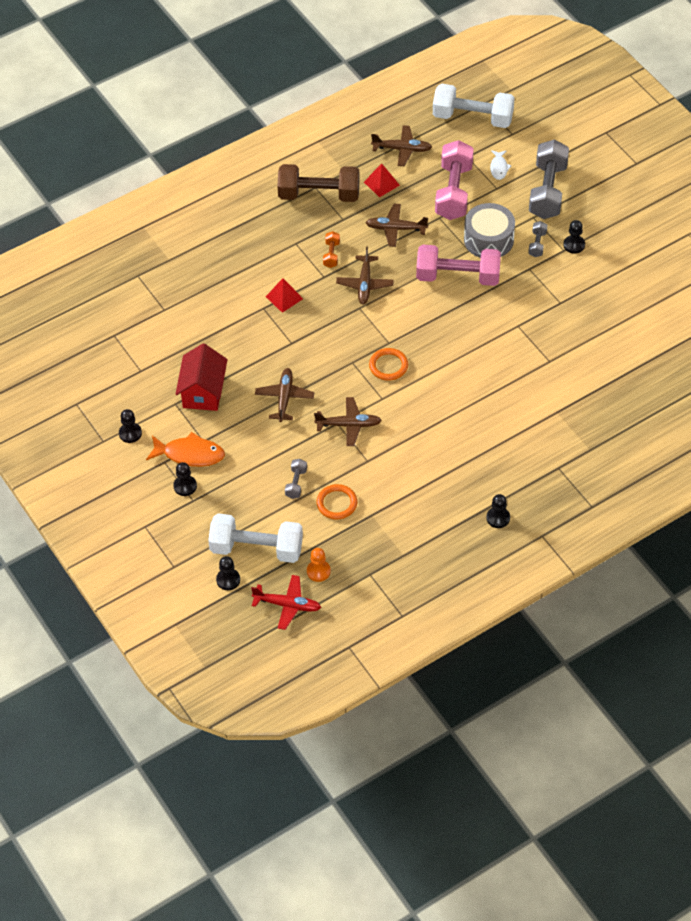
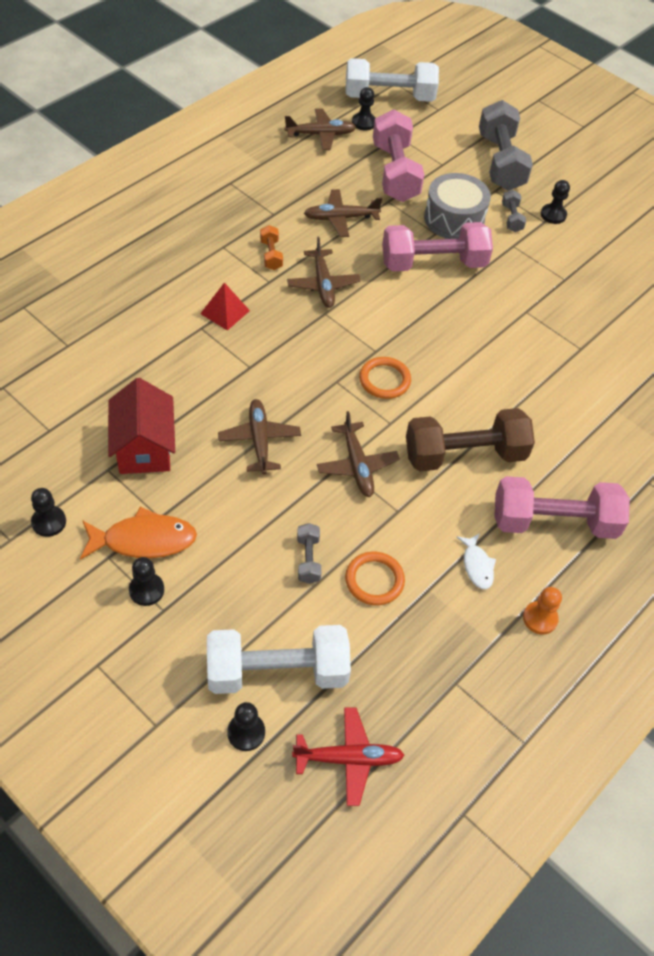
camera: 20 degrees left, 0 degrees up
brown dumbbell [277,164,360,202] -> brown dumbbell moved to [406,408,535,471]
orange pawn [307,548,331,582] -> orange pawn moved to [523,587,562,635]
brown plane [314,397,382,446] -> brown plane turned 90 degrees clockwise [317,411,400,497]
red pyramid [364,163,400,197] -> none
black pawn [486,494,510,528] -> black pawn moved to [352,87,375,130]
white fish [490,150,512,180] -> white fish moved to [457,533,496,589]
none -> pink dumbbell [494,476,630,539]

